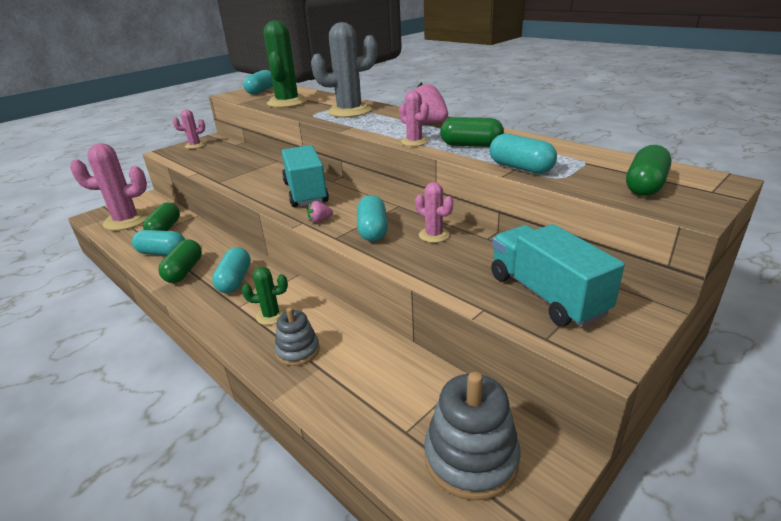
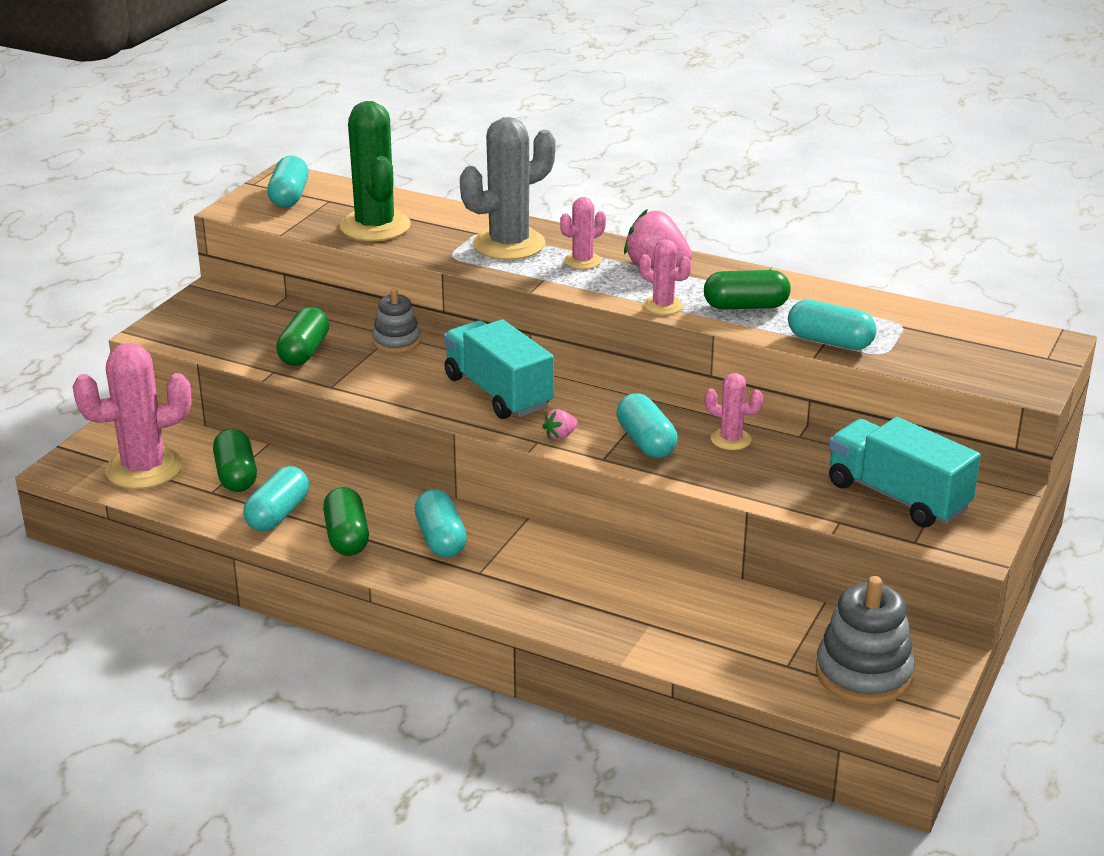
camera: 20 degrees left, 0 degrees up
turquoise capsule [132,230,185,255] -> turquoise capsule turned 60 degrees counterclockwise [243,466,309,531]
pink cactus [173,109,205,149] -> pink cactus moved to [560,197,606,269]
green cactus [242,267,288,325] -> none
grey stacking toy [275,307,320,366] -> grey stacking toy moved to [372,288,421,353]
green capsule [626,145,671,196] -> green capsule moved to [276,307,329,366]

